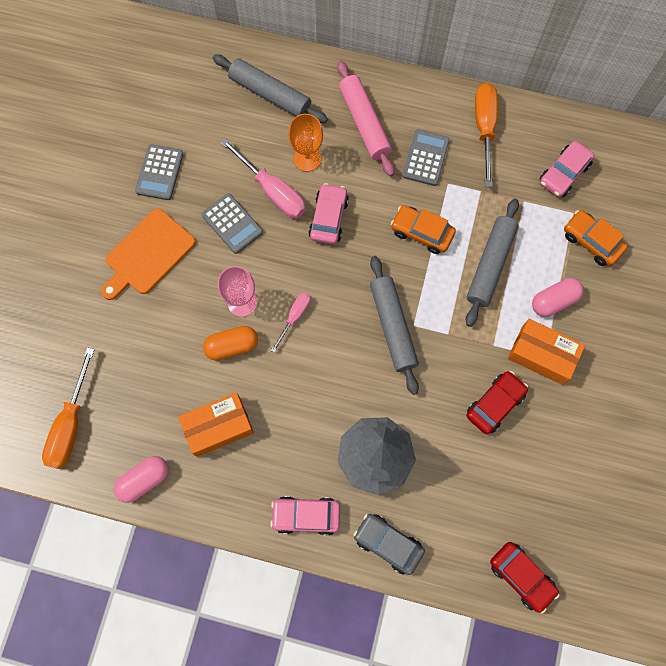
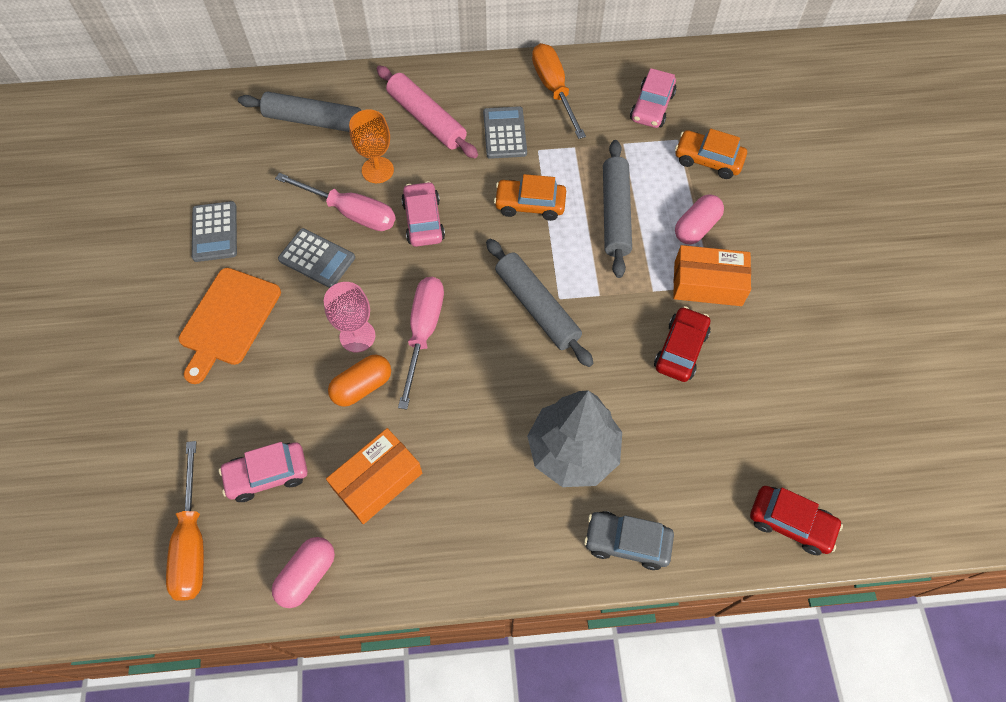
camera: 20 degrees left, 10 degrees down
pink car [270,496,340,535] -> pink car moved to [219,442,308,502]
pink screwdriver [271,292,311,353] -> pink screwdriver [398,277,444,410], size x1.74

